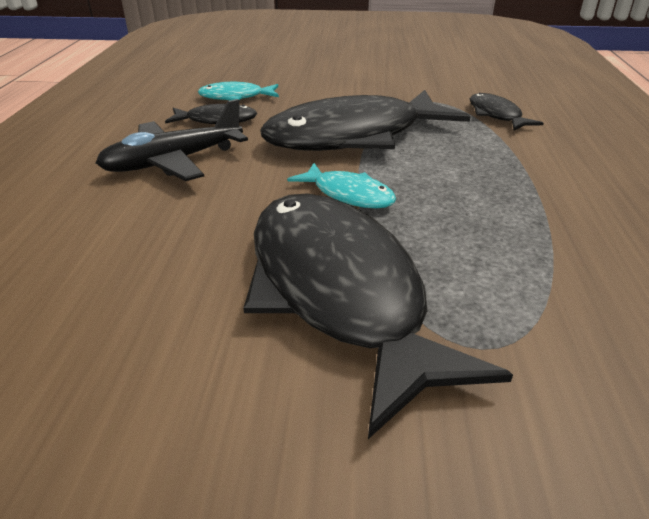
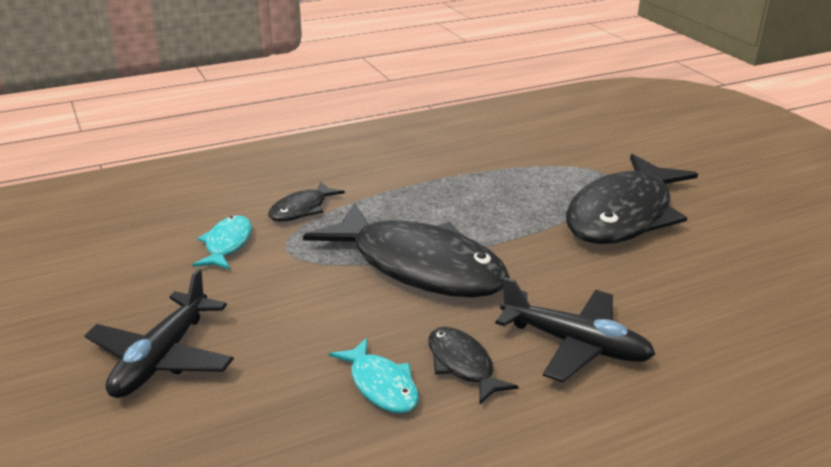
camera: 120 degrees left, 5 degrees down
turquoise fish [287,163,396,208] -> turquoise fish moved to [193,215,252,270]
none -> black plane [84,268,234,398]

